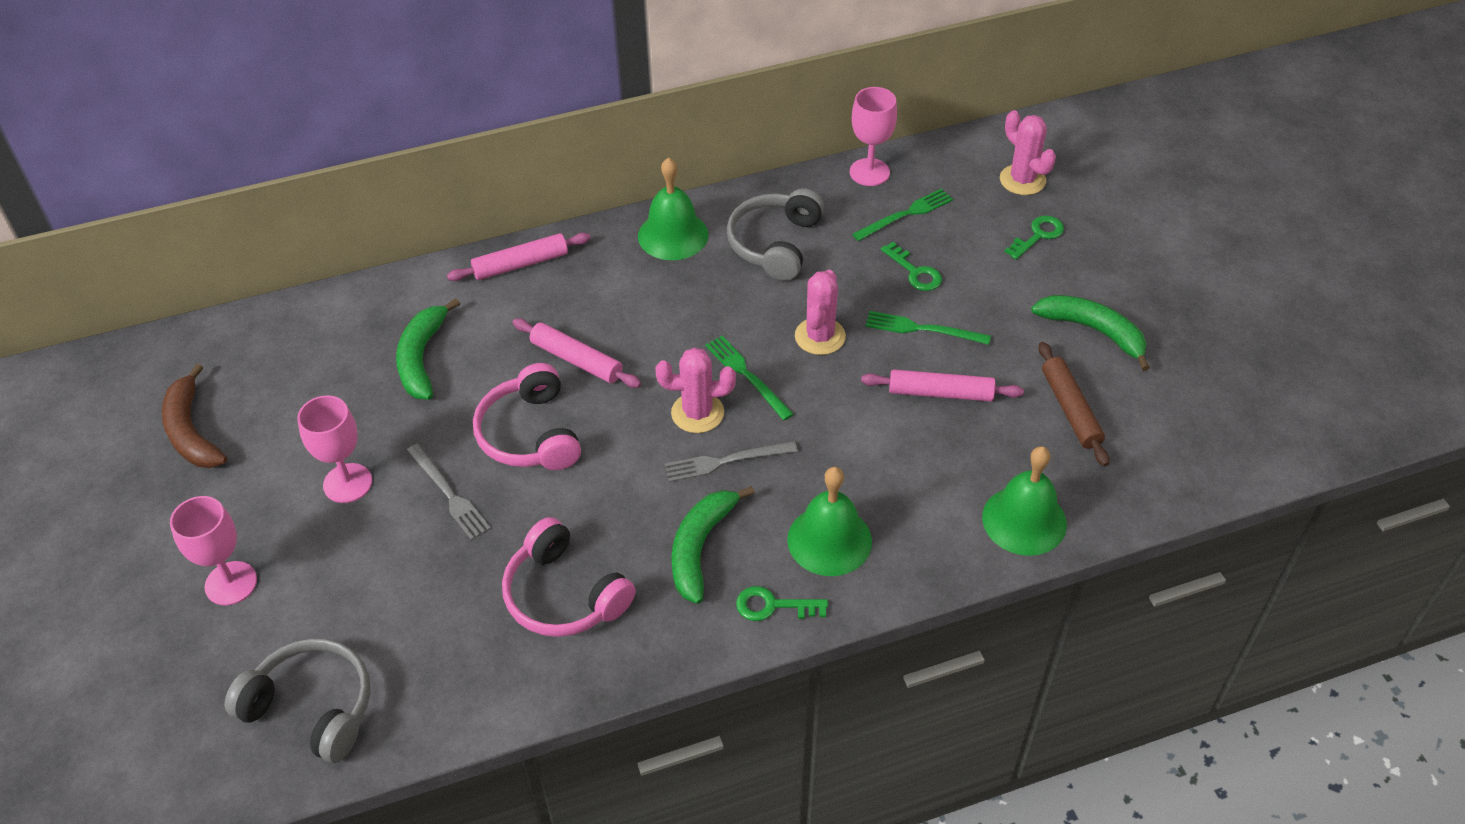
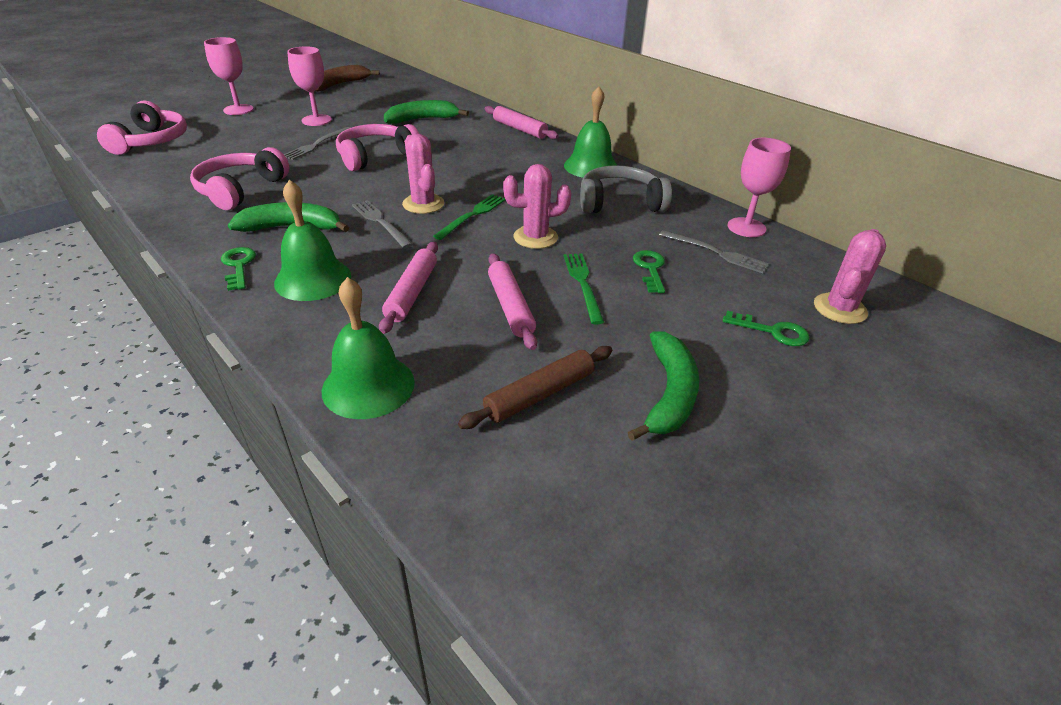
camera: 65 degrees right, 10 degrees down
grey headphones [225,639,370,763] -> pink headphones [97,100,187,155]
pink rolling pin [512,319,641,388] -> pink rolling pin moved to [379,242,438,334]
green fork [852,189,953,241] -> grey fork [659,230,769,273]
green key [881,242,942,291] -> green key turned 150 degrees clockwise [633,250,665,293]

